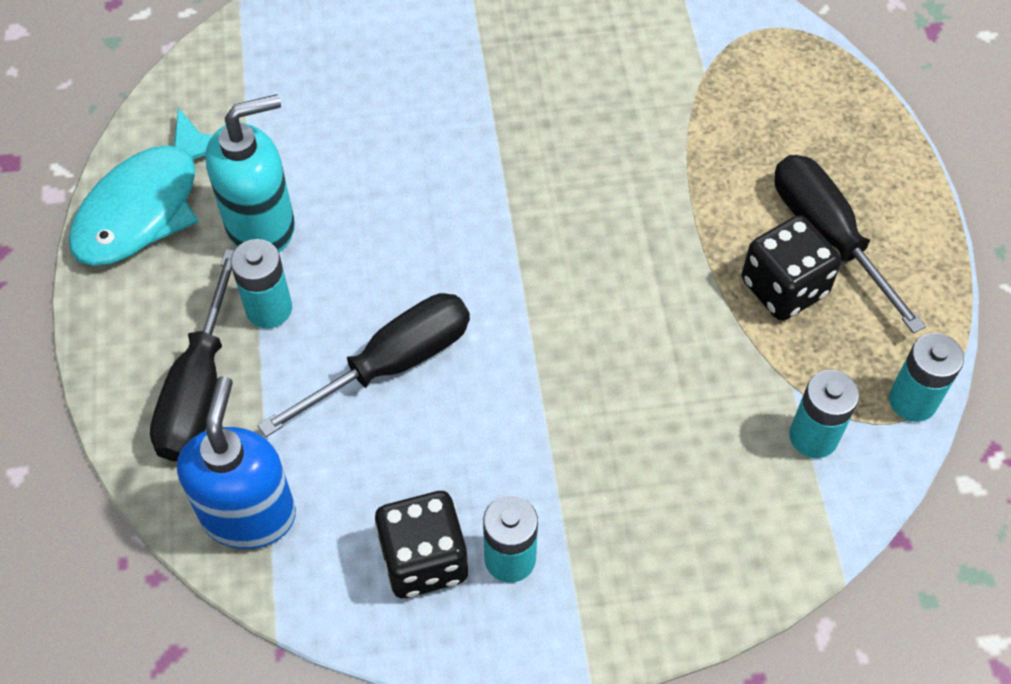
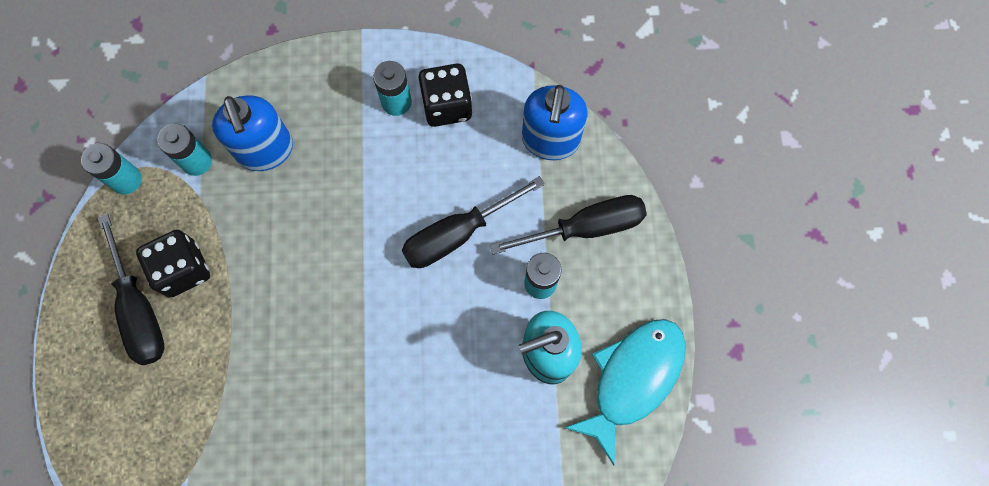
camera: 175 degrees left, 15 degrees up
black screwdriver [150,249,234,461] -> black screwdriver turned 60 degrees clockwise [490,195,647,255]
none -> blue soap dispenser [212,95,293,171]

